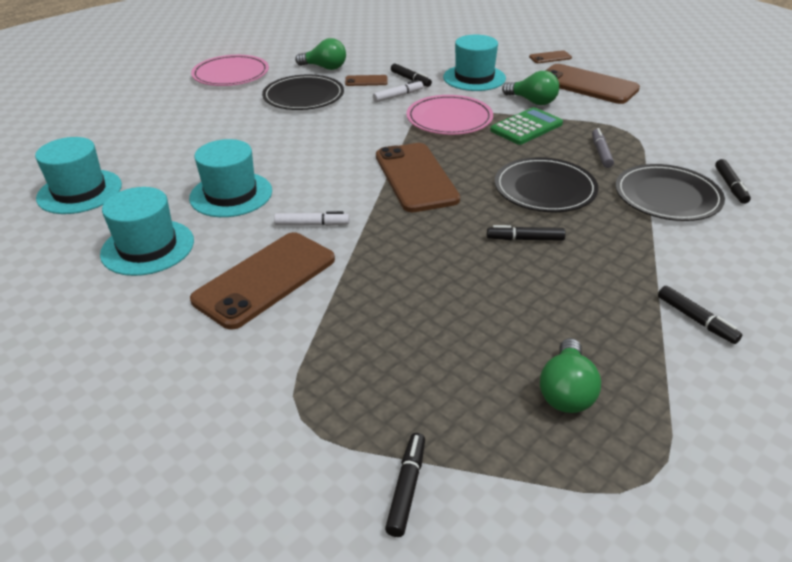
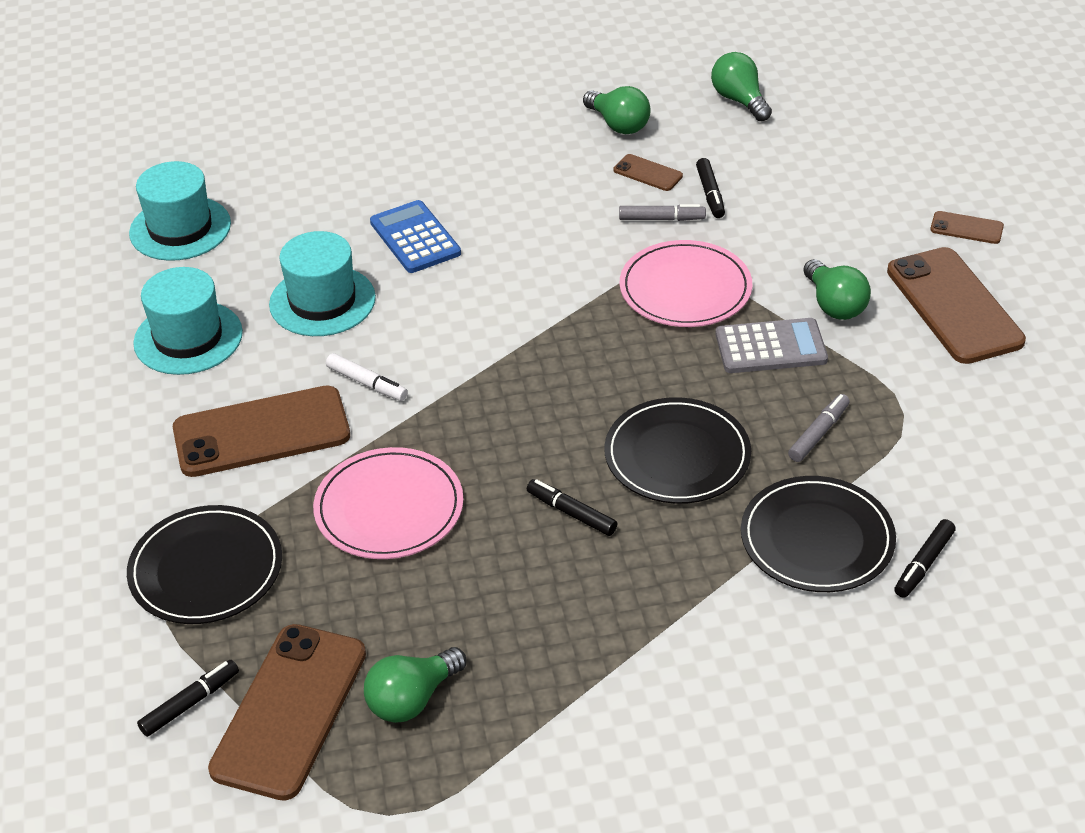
camera: 35 degrees right, 5 degrees up
pink plate [191,55,269,86] -> pink plate moved to [313,447,463,559]
black plate [262,75,344,110] -> black plate moved to [127,505,282,624]
white marker [373,80,423,102] -> grey marker [619,204,706,221]
brown phone [376,143,460,212] -> brown phone moved to [208,624,366,801]
turquoise hat [443,35,506,91] -> none
green calculator [490,107,563,145] -> grey calculator [715,318,828,373]
black marker [658,285,742,344] -> none
none -> blue calculator [370,200,461,273]
none -> green light bulb [711,52,772,121]

